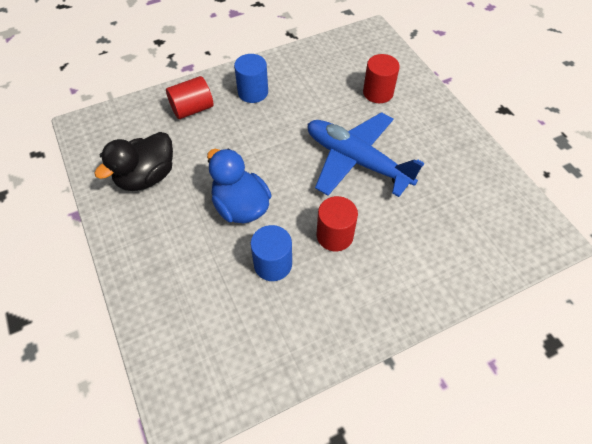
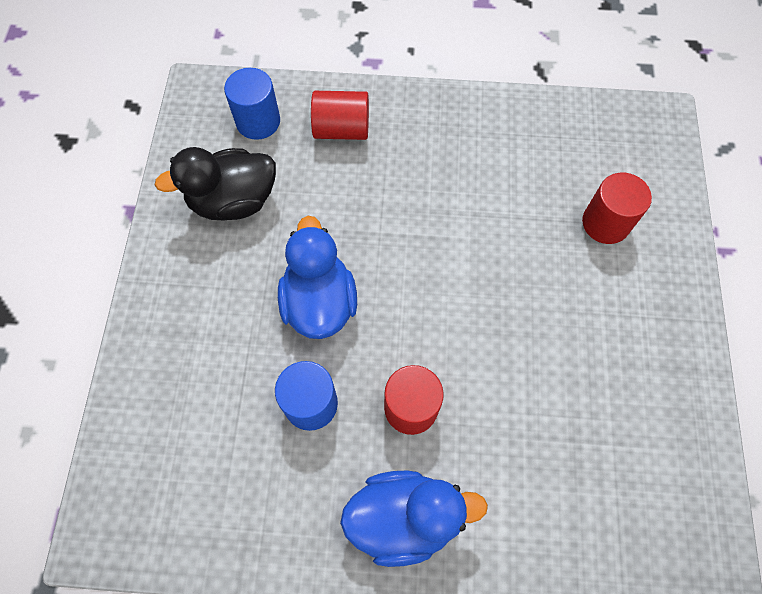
camera: 30 degrees right, 10 degrees up
blue cylinder [234,54,268,103] -> blue cylinder moved to [224,68,280,140]
blue plane [308,112,424,197] -> none
none -> blue duck [340,470,488,567]

